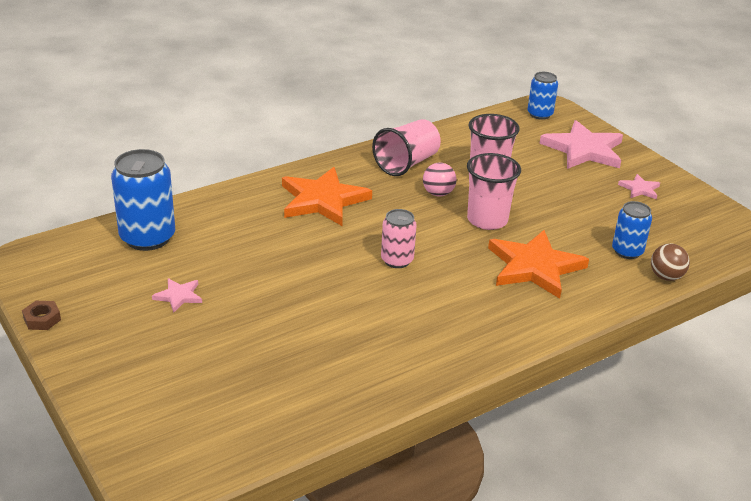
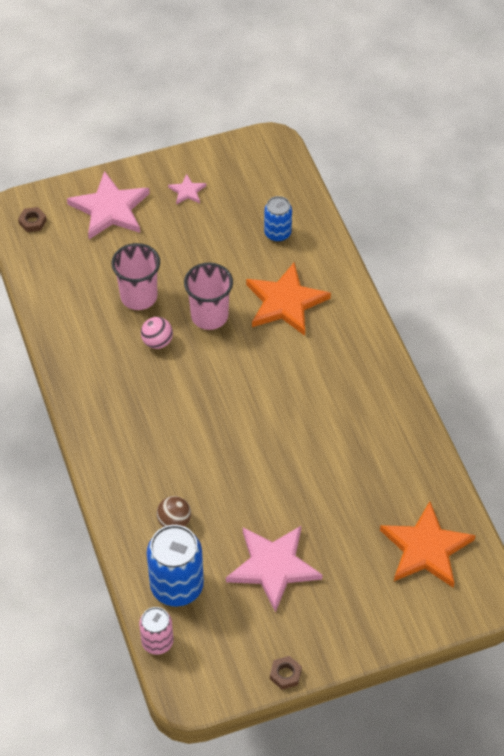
camera: 75 degrees left, 20 degrees up
pink star [152,278,202,313] -> pink star [226,526,323,613], size x2.15
orange star [282,167,372,226] -> orange star moved to [380,501,476,588]
pink cup [372,119,441,176] -> none
pink can [381,209,417,268] -> pink can moved to [139,607,174,655]
blue can [528,72,558,120] -> brown nut [18,207,47,232]
brown ball [651,243,690,281] -> brown ball moved to [157,496,191,527]

